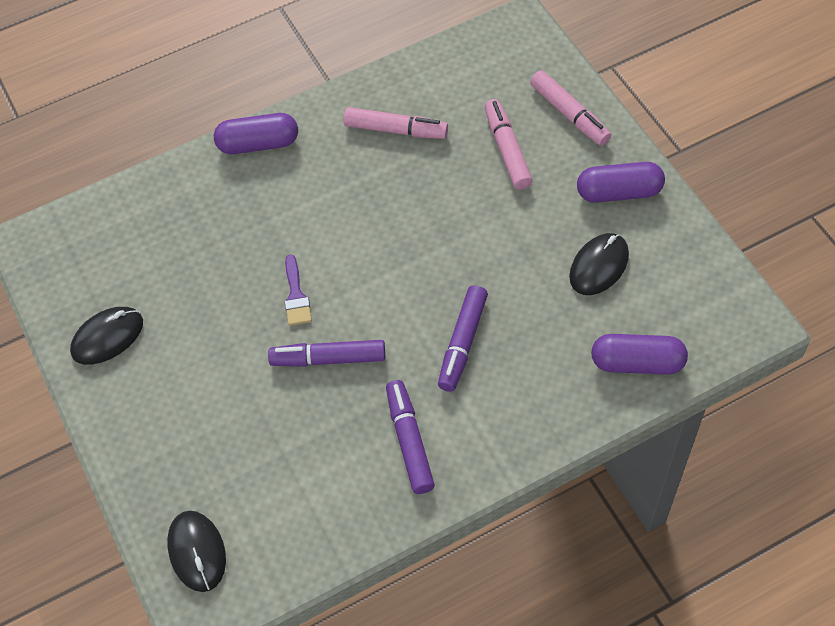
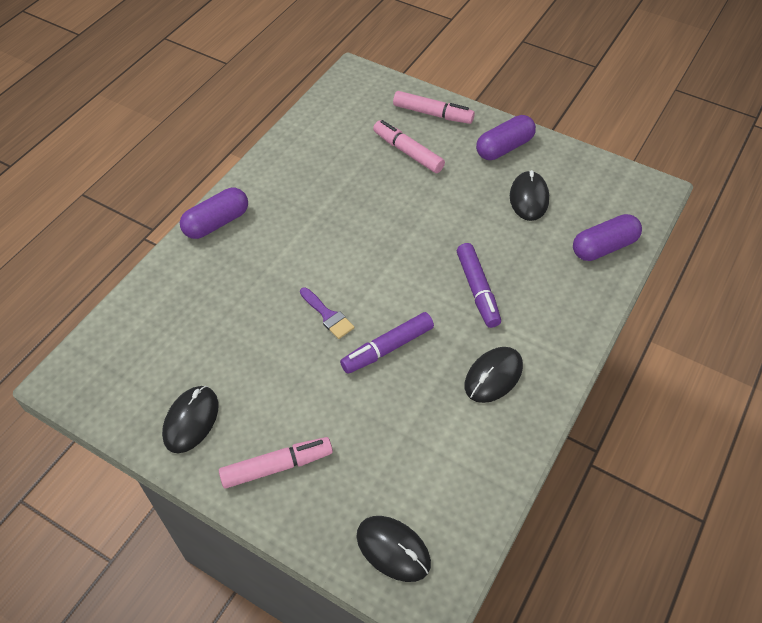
camera: 35 degrees left, 5 degrees down
pink marker [343,107,448,139] -> pink marker moved to [219,437,333,489]
purple marker [386,380,435,494] -> black mouse [465,347,523,403]

